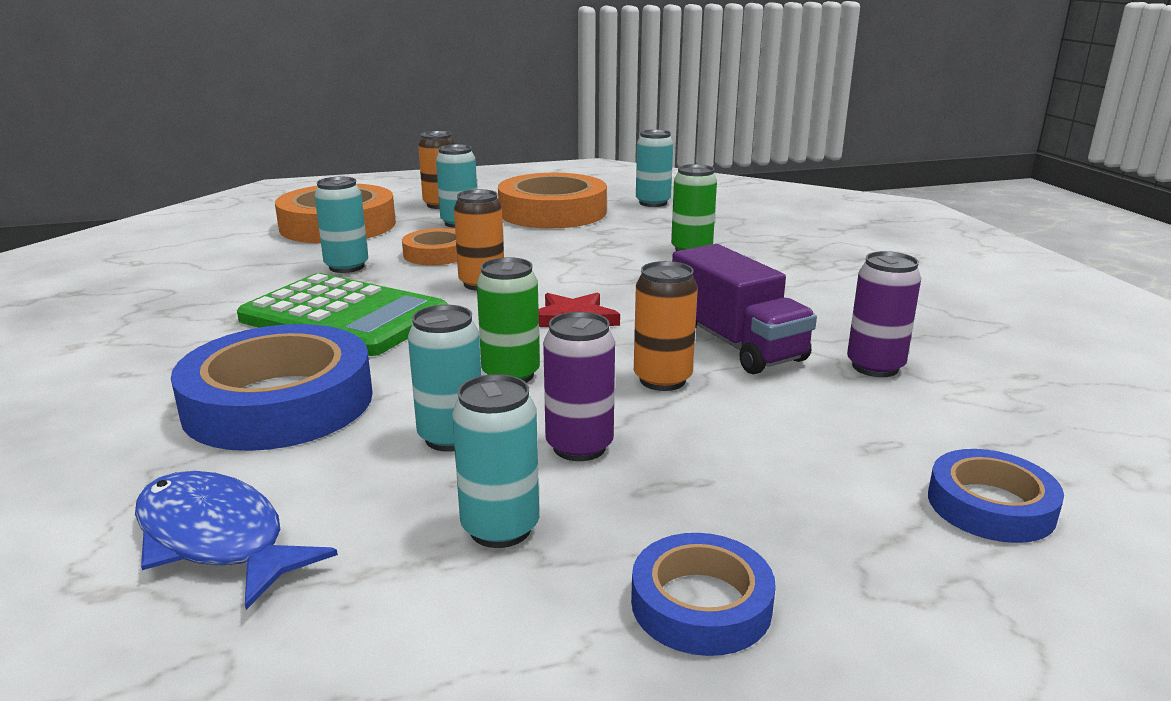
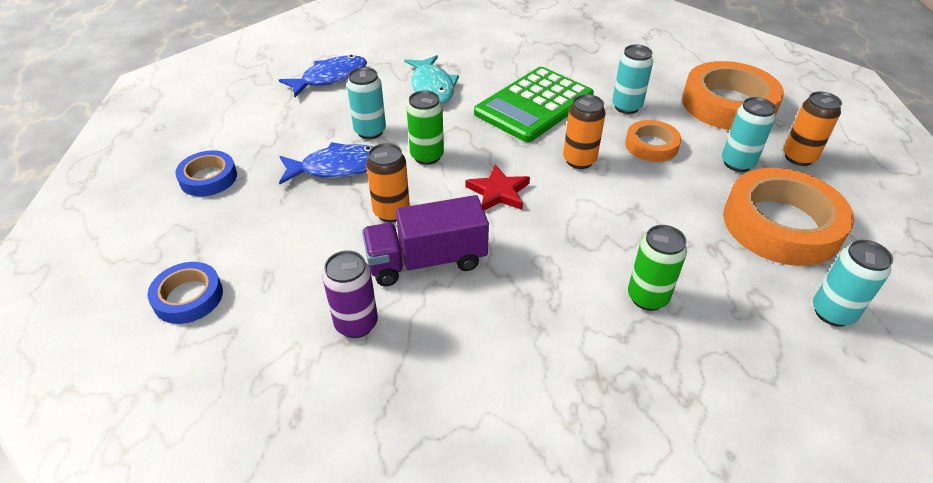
camera: 105 degrees right, 20 degrees up
blue tape [171,324,373,451] -> turquoise fish [404,55,459,104]
turquoise can [452,374,539,548] -> none
purple can [543,312,615,461] -> blue fish [279,142,373,184]

